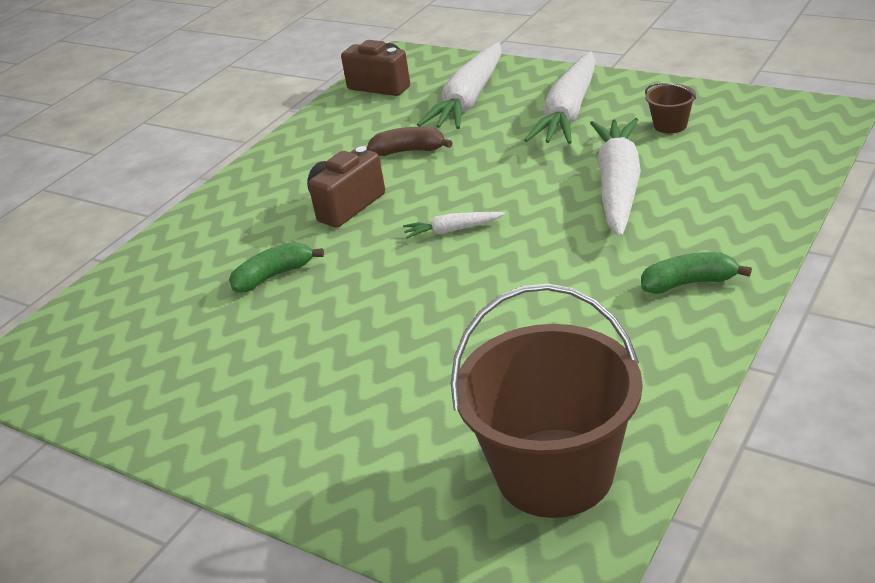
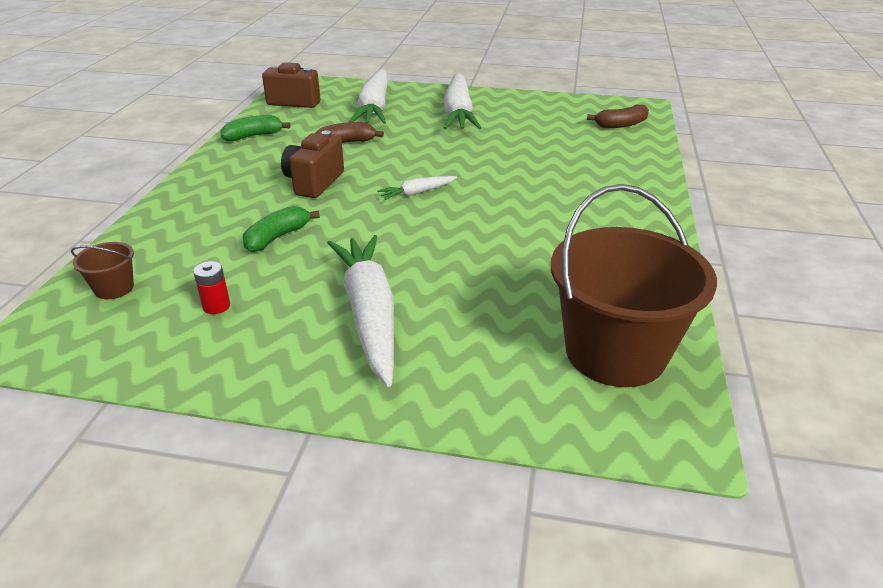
camera: 25 degrees left, 0 degrees up
white carrot [590,118,641,237] -> white carrot moved to [327,235,394,387]
green banana [641,252,752,294] -> green banana moved to [220,115,291,141]
brown bucket [645,83,696,133] -> brown bucket moved to [71,242,134,299]
none -> red battery [193,261,230,314]
none -> brown banana [587,105,649,128]

